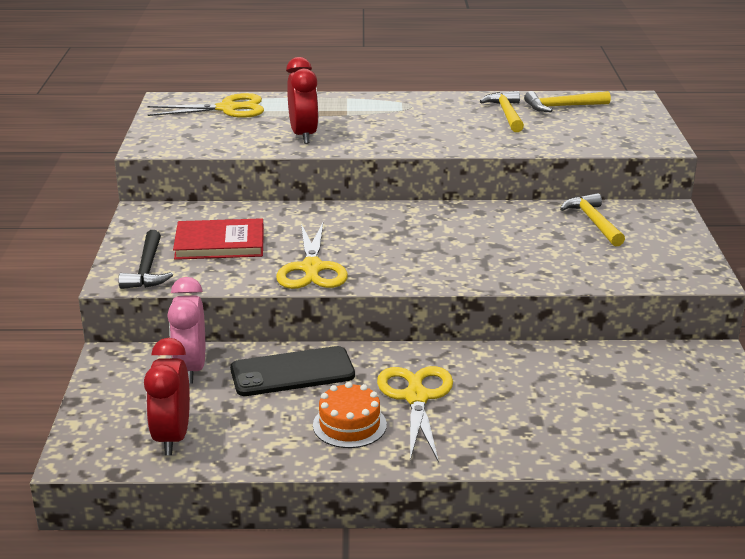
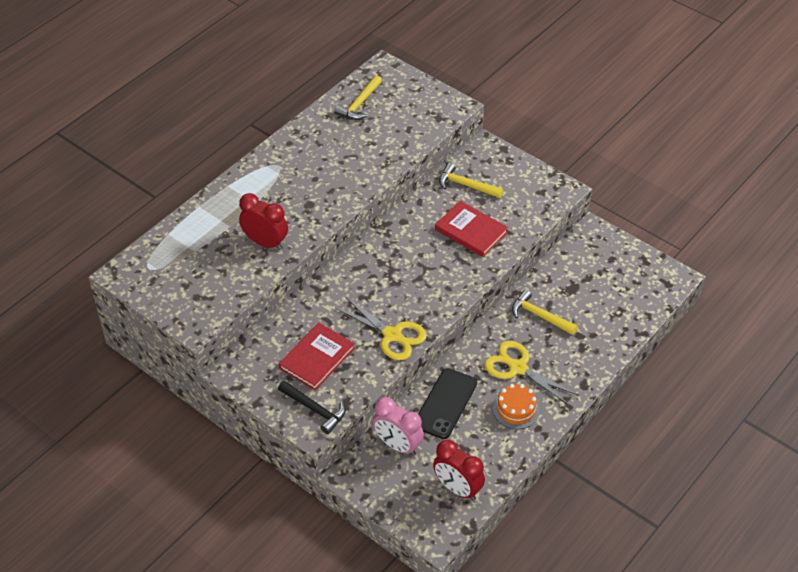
camera: 50 degrees left, 20 degrees up
yellow scissors [148,93,264,118] -> none
yellow hammer [480,91,524,132] -> yellow hammer moved to [512,289,578,335]
none -> red book [435,201,508,257]

